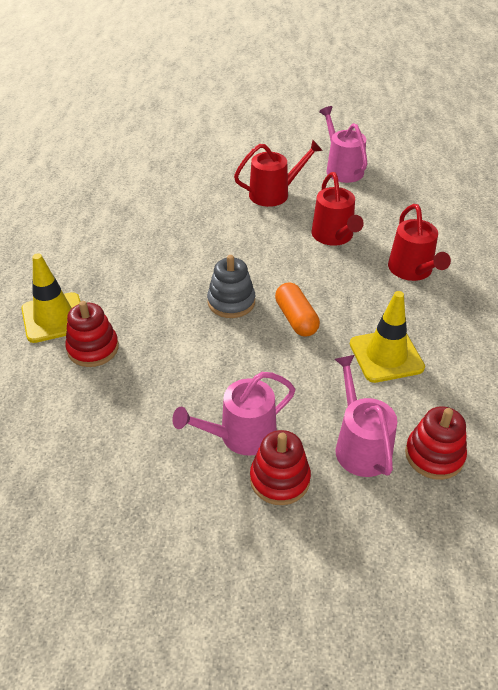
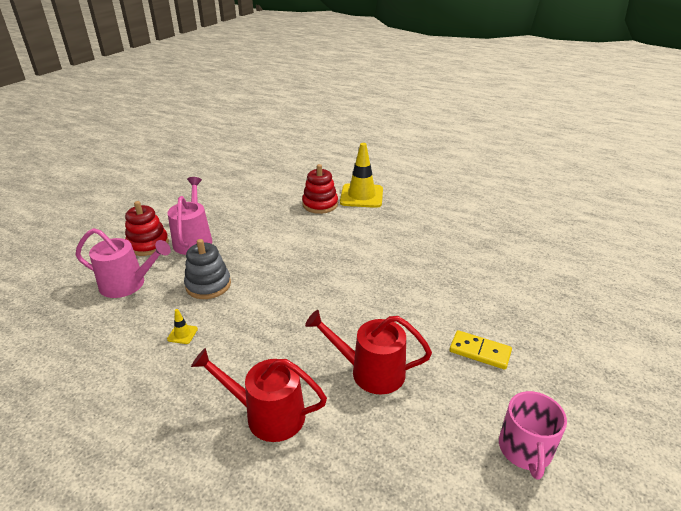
camera: 115 degrees right, 10 degrees down
grey stacking toy [207,255,255,318] -> grey stacking toy moved to [184,239,231,299]
red watering can [234,140,323,207] -> yellow domino [449,330,512,370]
orange capsule [275,282,320,337] -> none
pink watering can [319,106,367,183] -> pink mug [499,391,567,480]
yellow traffic cone [350,291,425,383] -> yellow traffic cone [167,309,198,344], size x0.40
red stacking toy [405,406,467,480] -> none

